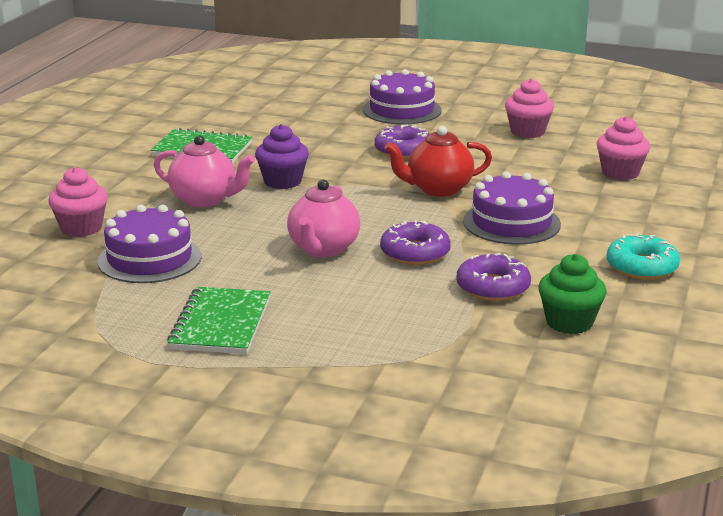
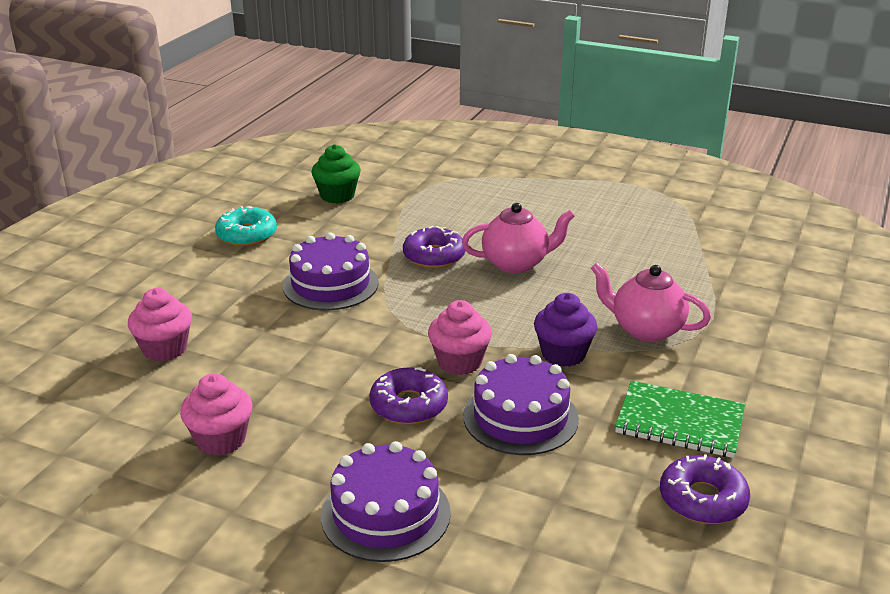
camera: 175 degrees left, 5 degrees up
pink cupcake [48,167,108,237] -> pink cupcake moved to [428,300,492,375]
purple cake [97,205,201,283] -> purple cake moved to [463,354,579,455]
green notebook [167,287,270,354] -> none
pink teapot [287,179,360,257] -> pink teapot turned 60 degrees clockwise [462,203,575,273]
red teapot [384,126,492,197] -> none
purple donut [456,253,531,301] -> purple donut moved to [660,454,750,524]

